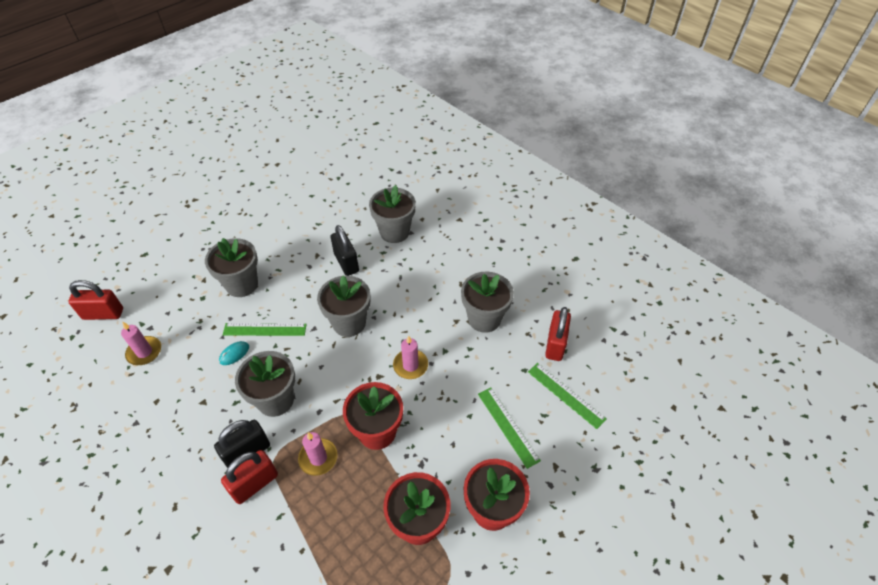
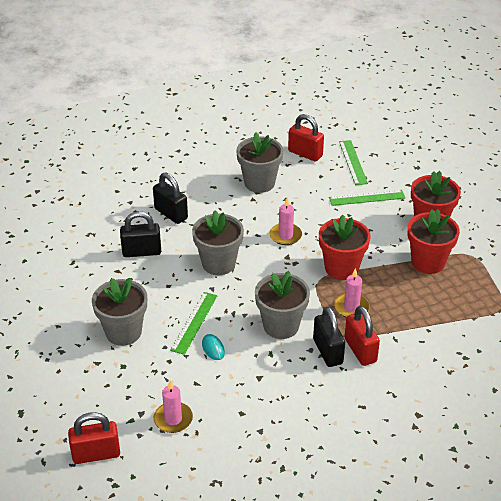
camera: 70 degrees left, 10 degrees down
red padlock [68,280,123,320] -> red padlock turned 60 degrees clockwise [68,412,120,464]
grey flower pot [369,185,416,243] -> none
green ruler [528,363,606,429] -> green ruler turned 75 degrees counterclockwise [339,140,368,185]
none -> black padlock [153,172,188,224]

